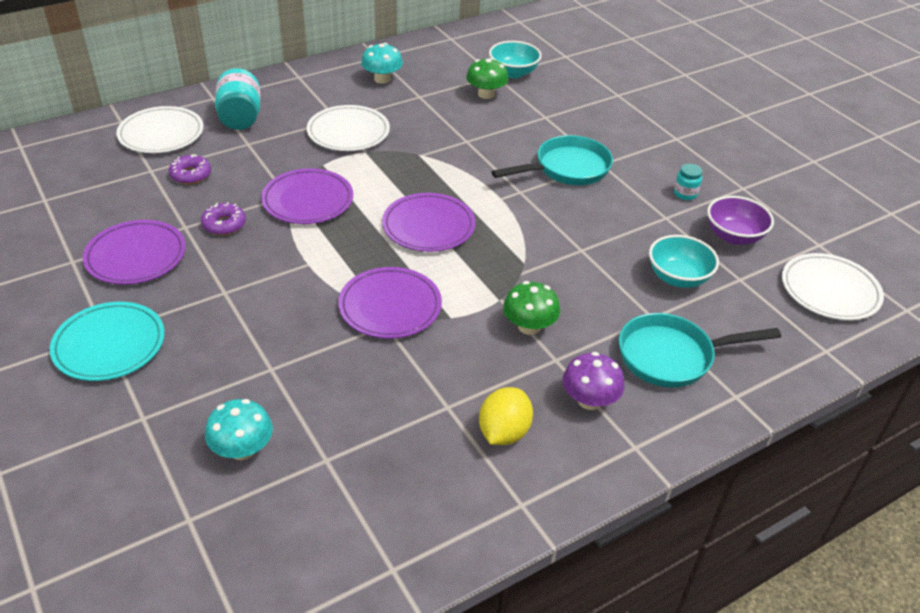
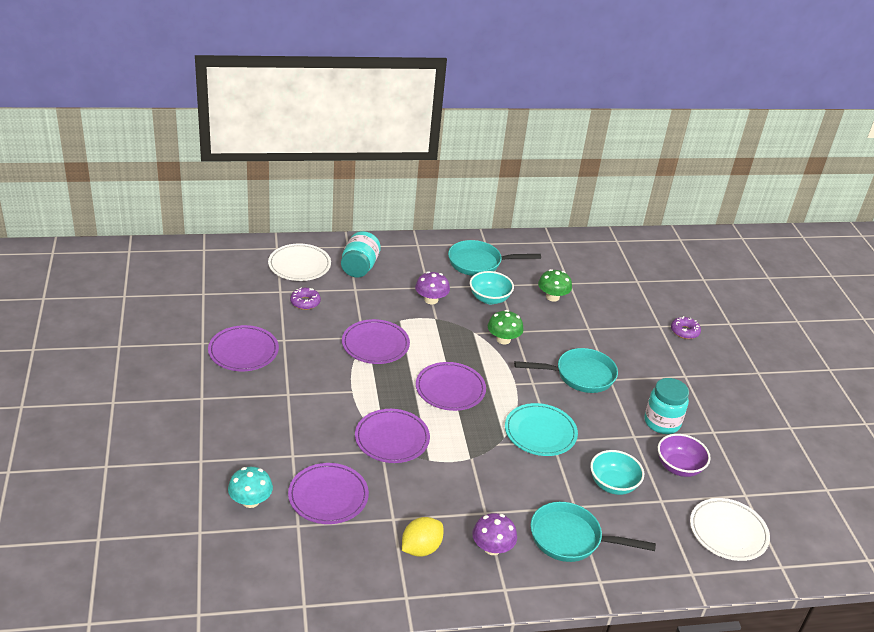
camera: 20 degrees right, 5 degrees down
turquoise plate [50,302,165,381] -> turquoise plate moved to [505,403,578,456]
purple donut [201,202,246,235] -> purple donut moved to [671,316,701,339]
white plate [307,105,390,151] -> purple mushroom [415,271,450,304]
turquoise mushroom [361,43,403,84] -> turquoise pan [448,240,541,276]
turquoise bowl [489,41,542,78] -> turquoise bowl moved to [470,271,514,304]
green mushroom [503,281,560,335] -> green mushroom moved to [488,310,524,344]
turquoise jar [674,164,702,200] -> turquoise jar [644,378,689,434], size x1.90
none -> purple plate [288,463,369,524]

